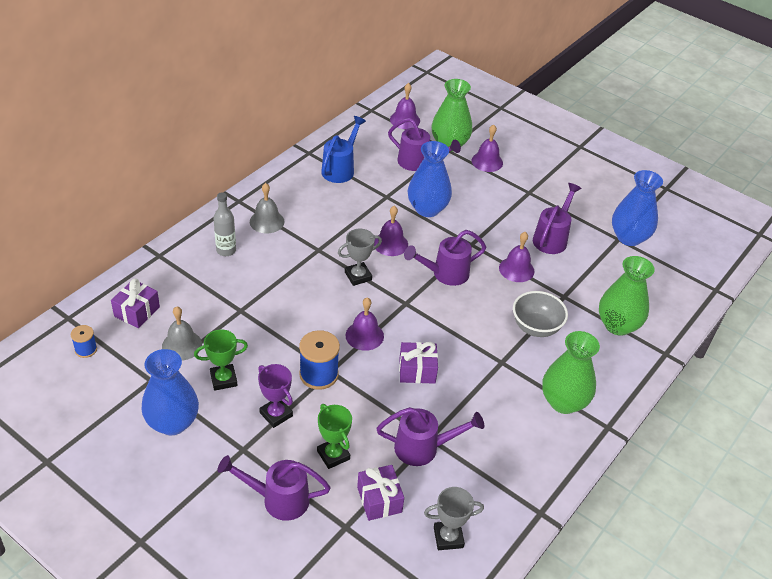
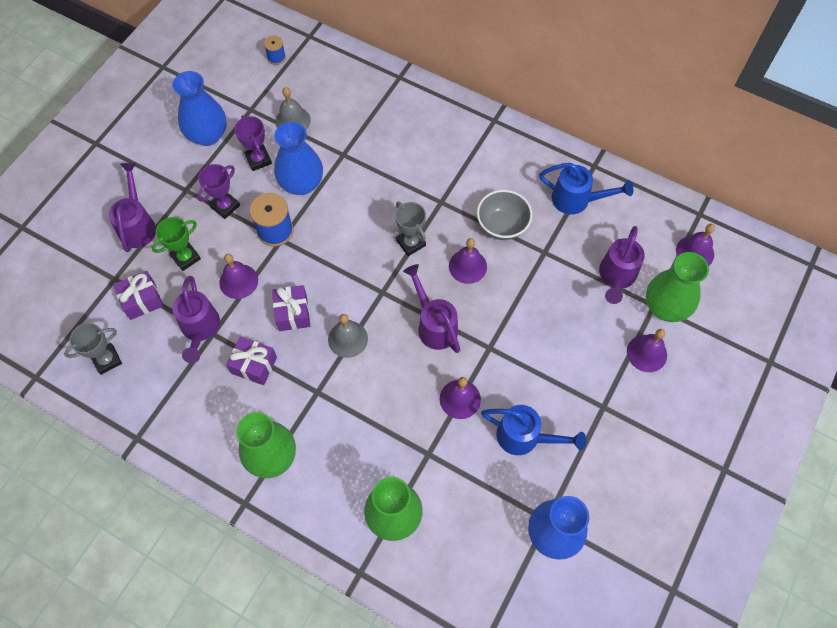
camera: 85 degrees right, 20 degrees up
purple gift [111,278,160,328] -> purple gift moved to [226,337,277,385]
green trophy [194,329,248,391] -> purple trophy [234,115,272,171]
grey bottle [213,192,236,256] -> none
grey bell [250,183,284,233] -> grey bell moved to [328,314,368,358]
purple bell [345,297,384,351] -> purple bell moved to [219,254,258,299]
blue vase [408,141,452,217] -> blue vase moved to [274,122,323,195]
grey trophy [424,487,484,550] -> grey trophy turned 75 degrees clockwise [64,323,122,375]
grey bowl [513,291,568,337] -> grey bowl moved to [477,190,532,240]
purple watering can [533,183,582,254] -> blue watering can [481,405,586,455]

